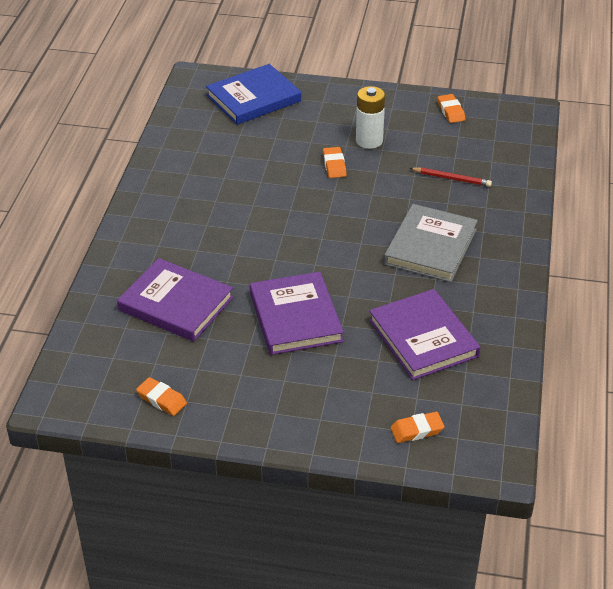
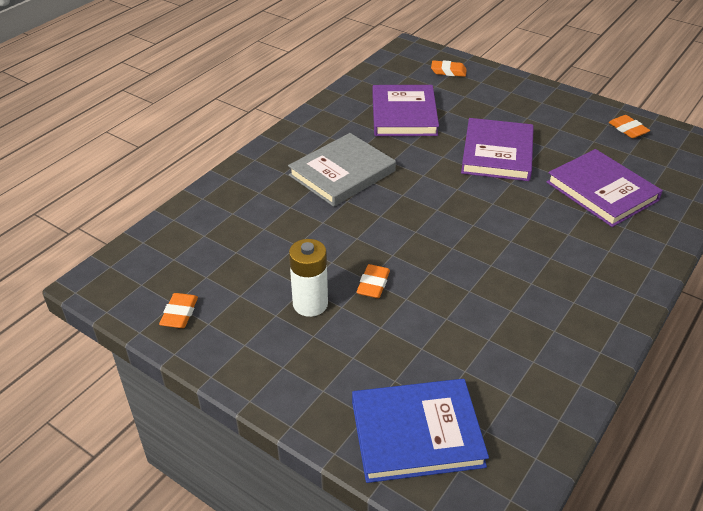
camera: 155 degrees left, 0 degrees up
red pencil [409,167,492,187] -> none

